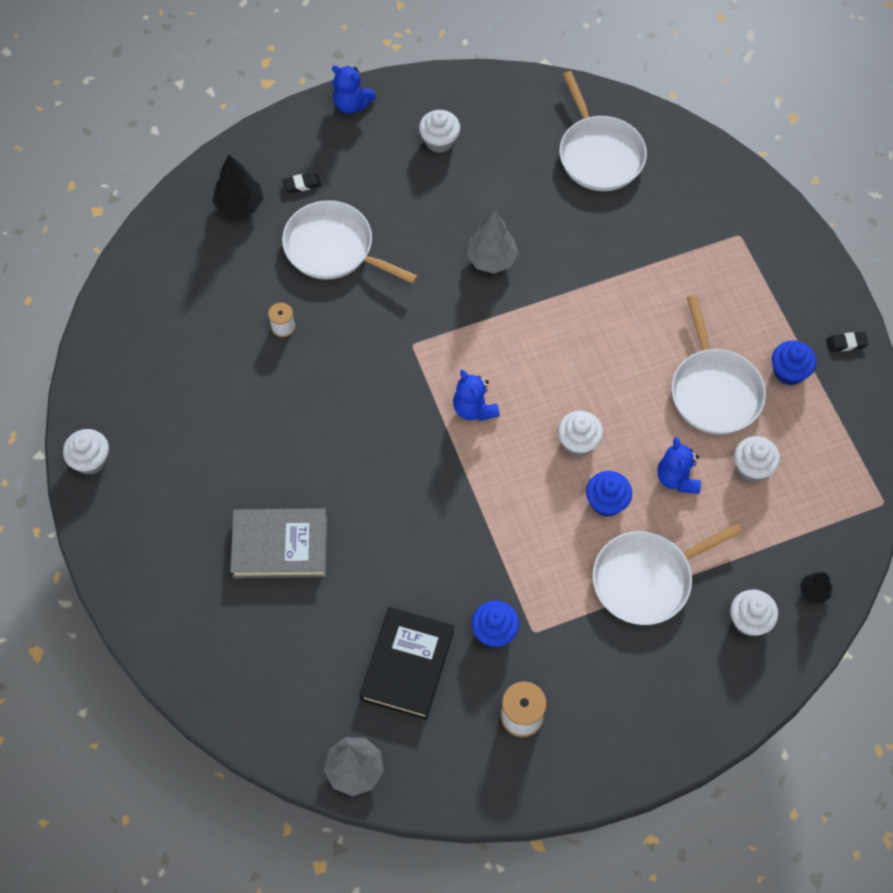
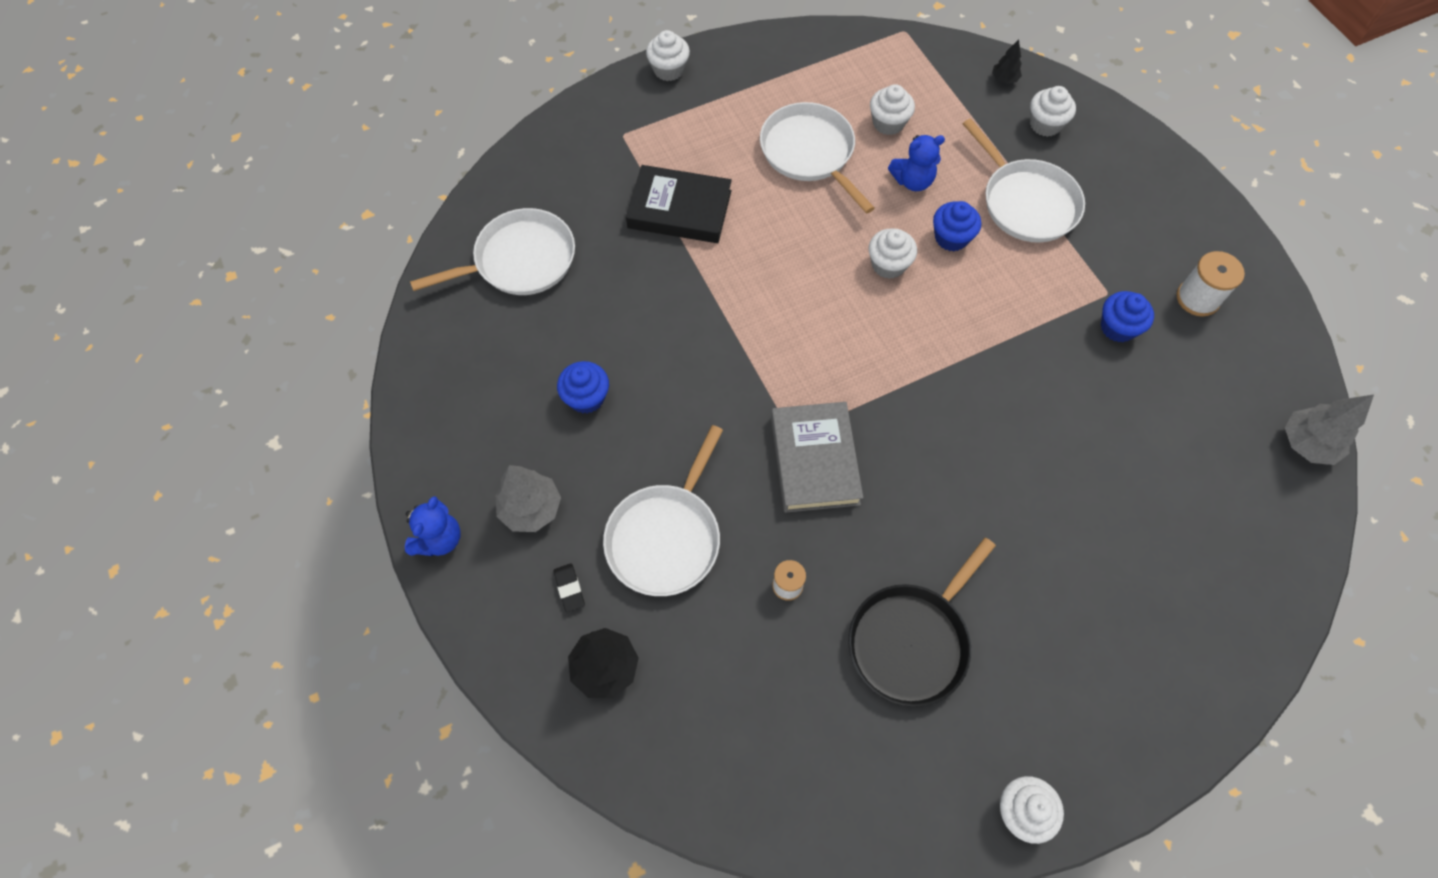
camera: 95 degrees left, 0 degrees up
grey book [230,508,327,578] -> grey book moved to [771,402,863,513]
black book [360,607,454,720] -> black book moved to [626,165,732,243]
white cupcake [419,110,460,153] -> white cupcake moved to [646,30,690,81]
blue teddy bear [453,369,500,421] -> none
grey tree [467,210,518,273] -> grey tree moved to [496,465,561,532]
white pan [671,295,766,435] -> white pan turned 105 degrees counterclockwise [760,102,875,214]
blue cupcake [772,340,816,385] -> blue cupcake moved to [557,361,609,414]
black eraser [826,332,869,352] -> none
none -> black pan [848,537,996,707]

